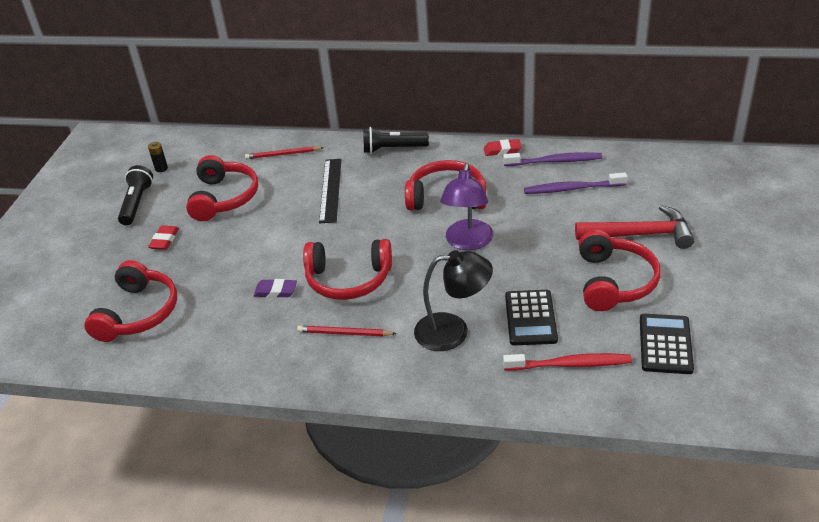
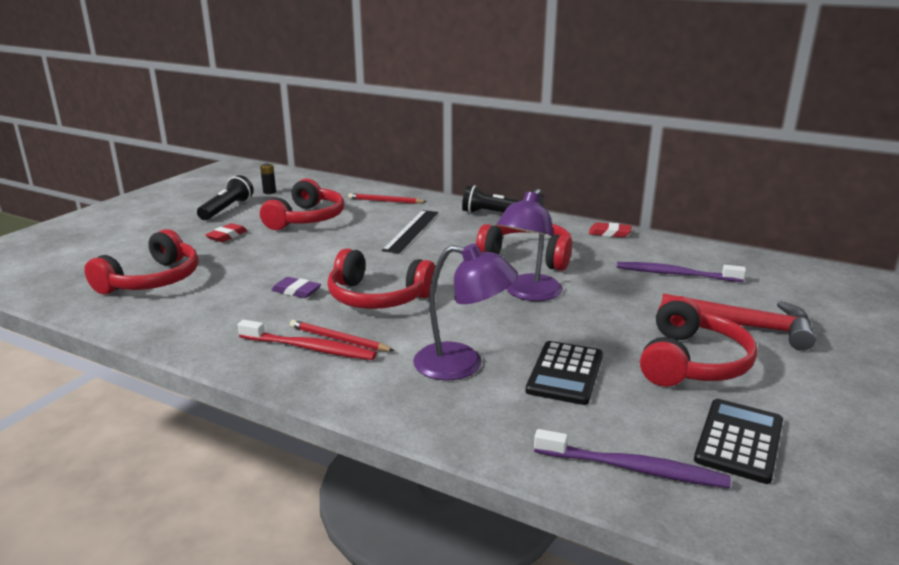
camera: 15 degrees right, 15 degrees down
black lamp [414,250,493,351] -> purple lamp [413,243,518,381]
purple toothbrush [503,152,602,166] -> purple toothbrush moved to [534,429,731,488]
red toothbrush [503,353,632,370] -> red toothbrush moved to [238,320,377,360]

